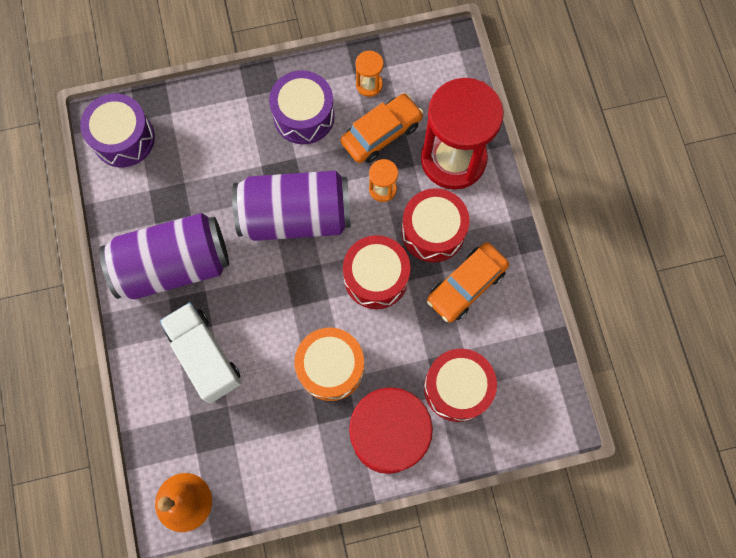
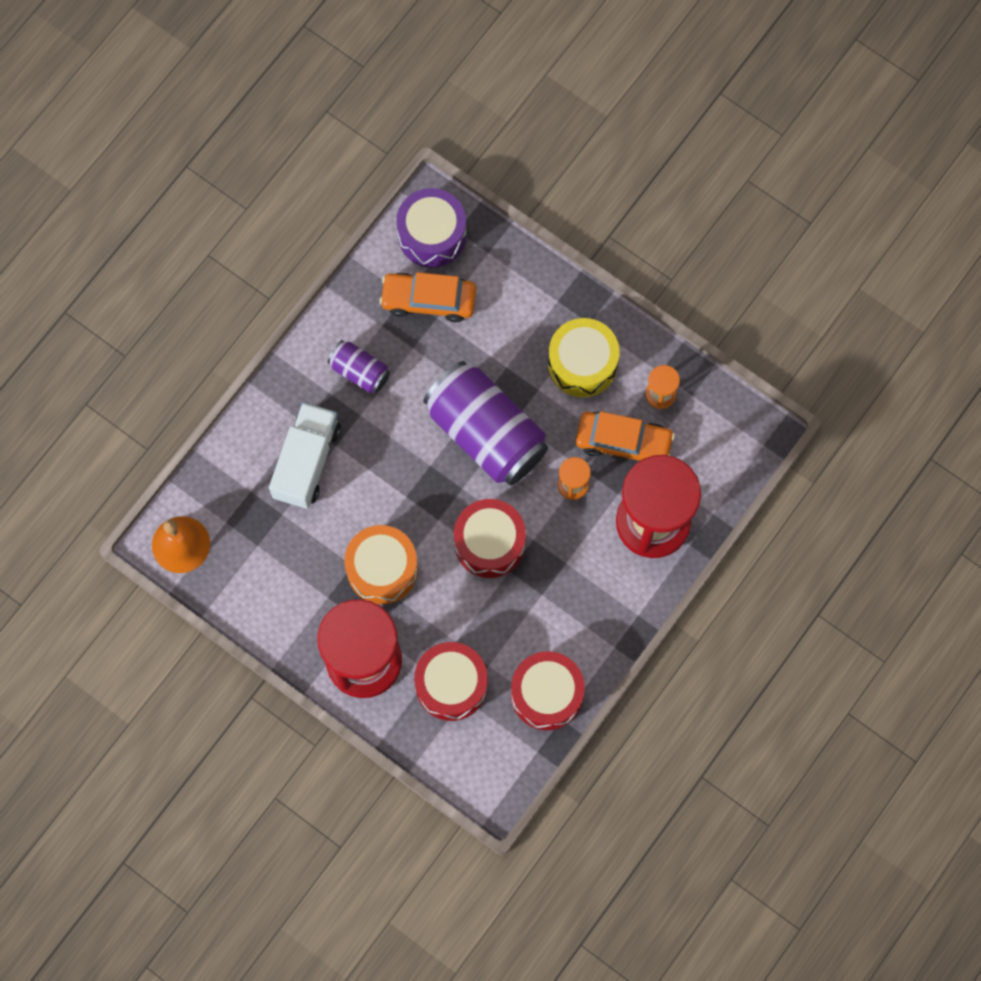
camera: 50 degrees right, 0 degrees up
purple can [99,213,229,300] -> purple can [328,340,390,393], size x0.48
purple drum [269,70,335,144] -> yellow drum [548,318,619,397]
red drum [401,188,470,262] -> red drum moved to [511,651,585,730]
orange car [427,243,509,322] -> orange car moved to [379,272,476,322]

